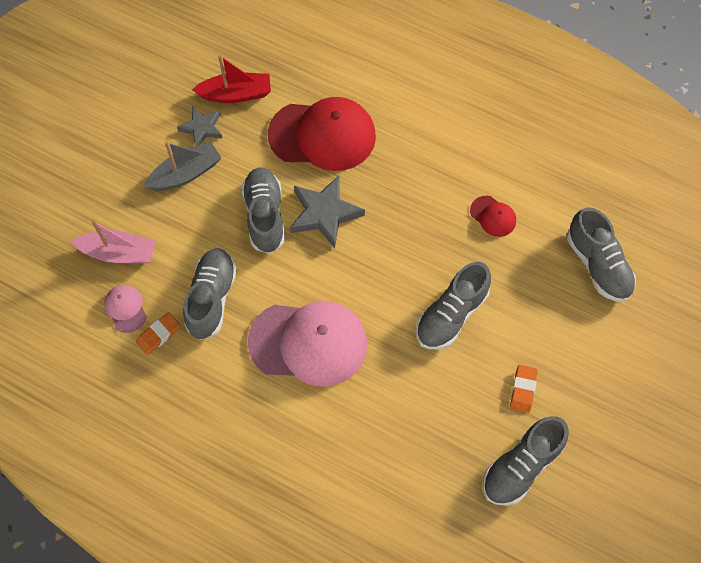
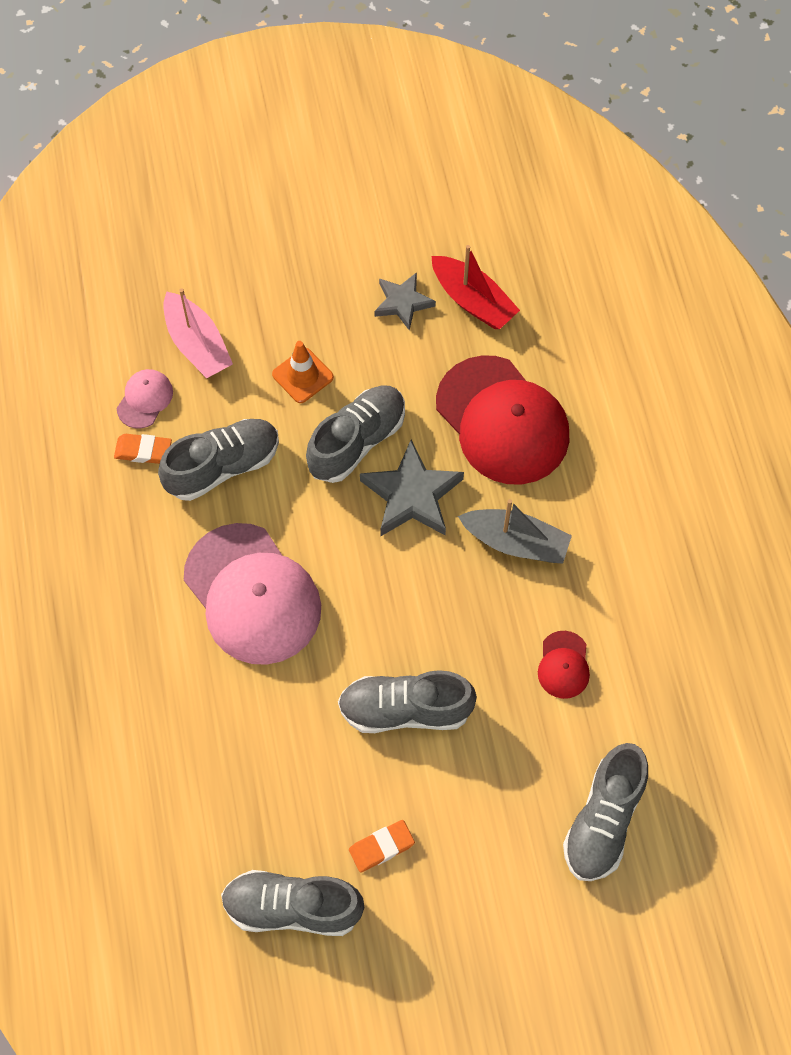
camera: 50 degrees right, 0 degrees up
grey boat [144,142,221,191] -> grey boat moved to [458,499,572,563]
none -> orange traffic cone [272,341,334,403]

